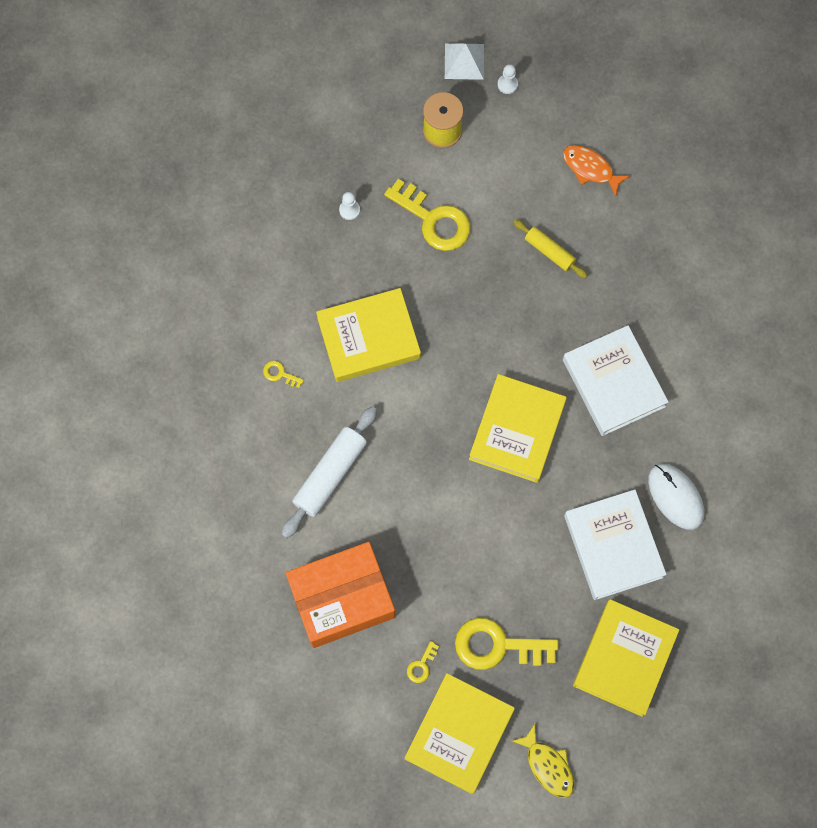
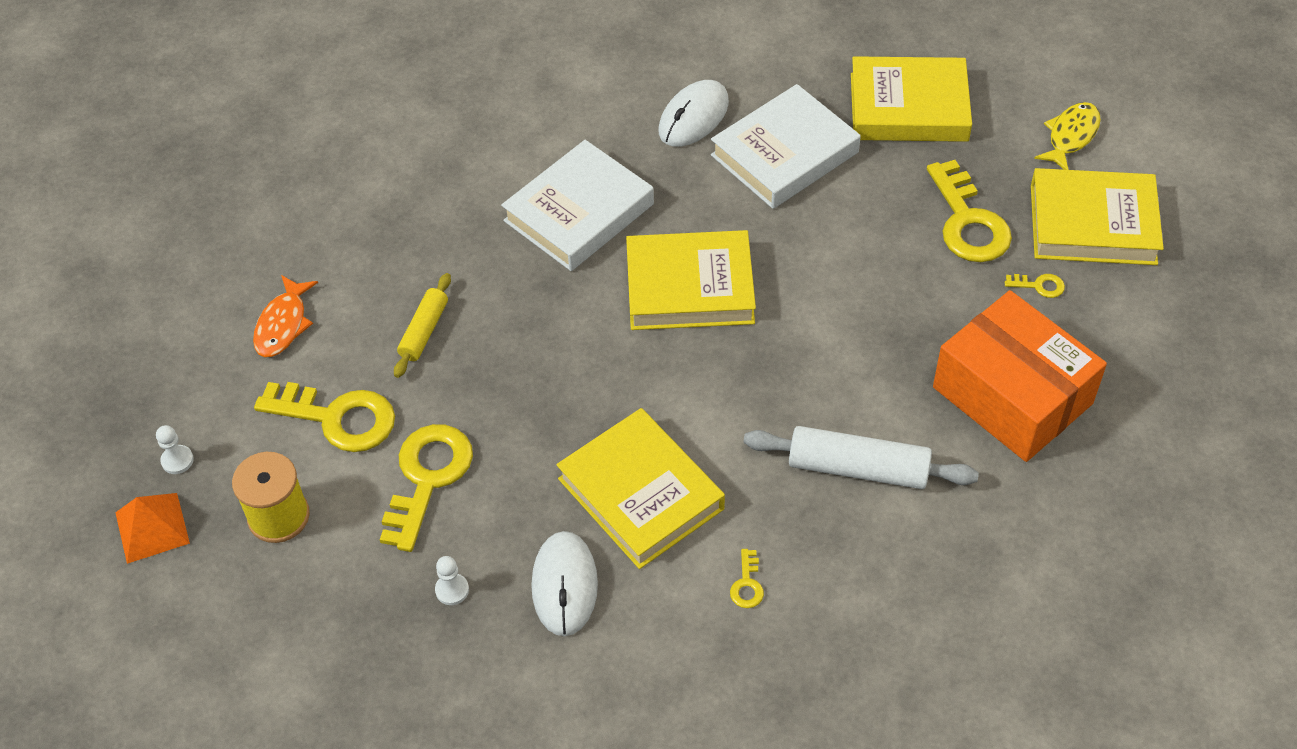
camera: 110 degrees left, 20 degrees down
white pyramid [445,43,484,80] -> orange pyramid [115,493,190,564]
none -> yellow key [254,382,395,452]
none -> white mouse [531,531,598,636]

